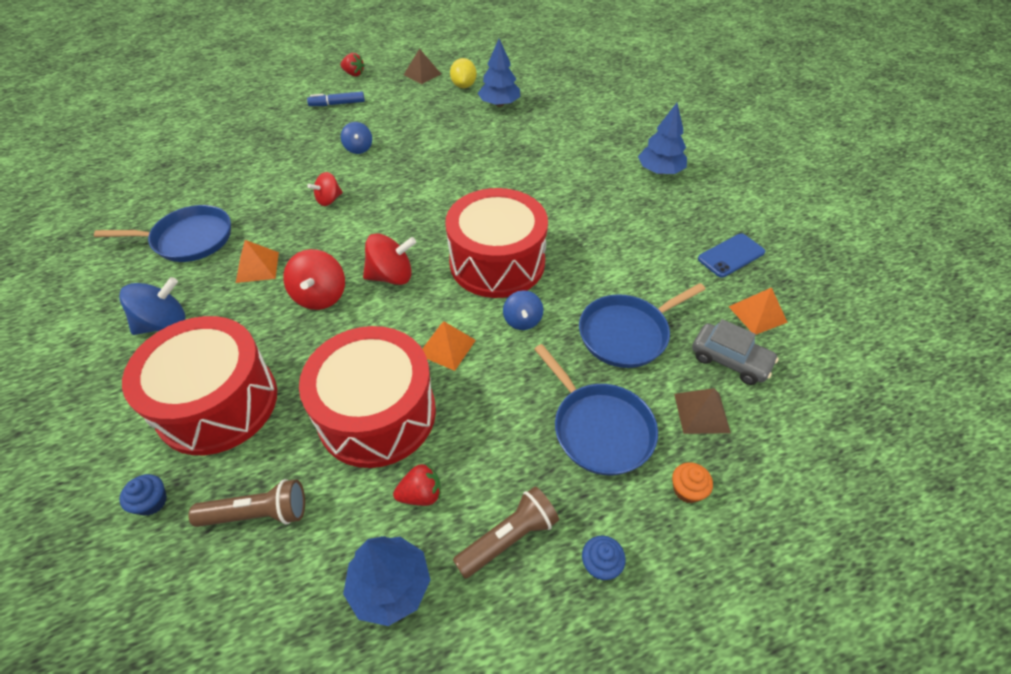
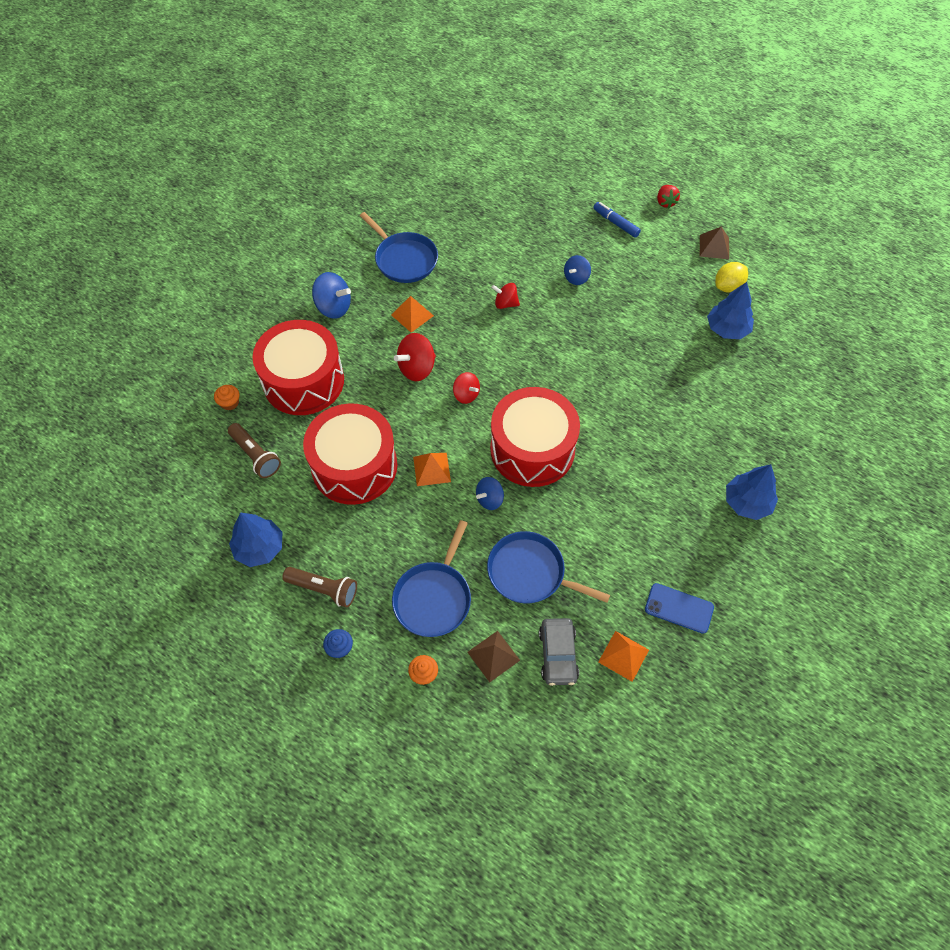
camera: 55 degrees right, 10 degrees up
blue cupcake [119,474,167,516] -> orange cupcake [214,385,240,410]
red spinning top [363,233,416,285] -> red spinning top [453,372,480,404], size x0.65
red strawberry [393,464,441,506] -> none

